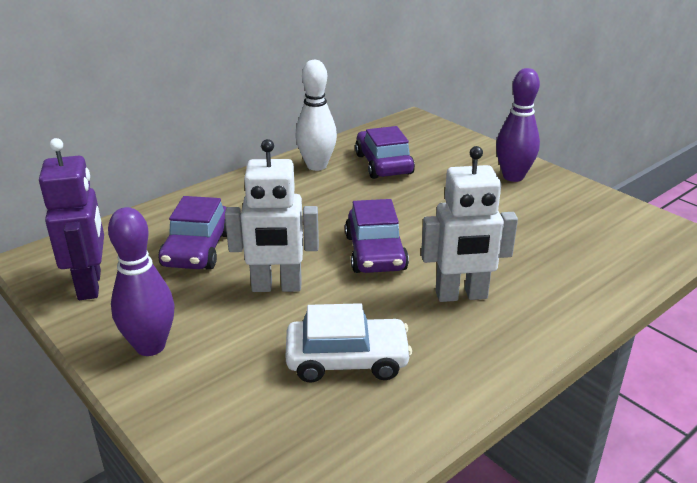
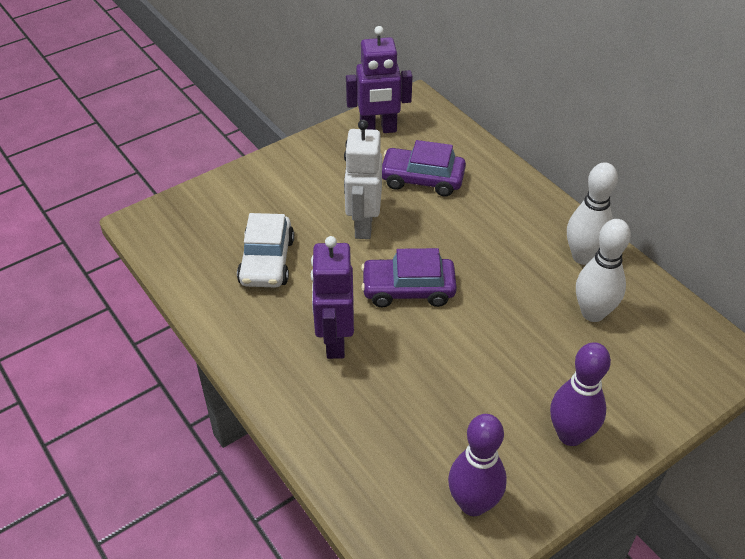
camera: 95 degrees right, 15 degrees up
purple bowling pin [108,207,175,356] -> purple bowling pin moved to [448,414,507,516]
purple car [355,126,415,179] -> white bowling pin [576,219,631,322]
white robot [421,146,518,302] -> purple robot [311,236,354,359]

